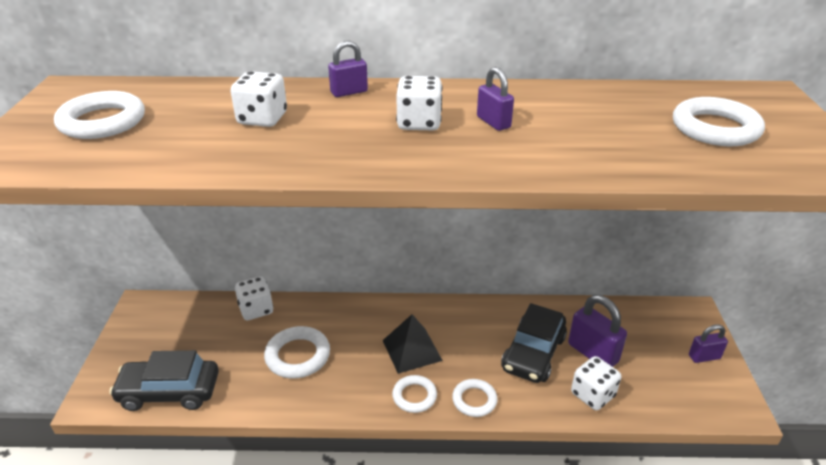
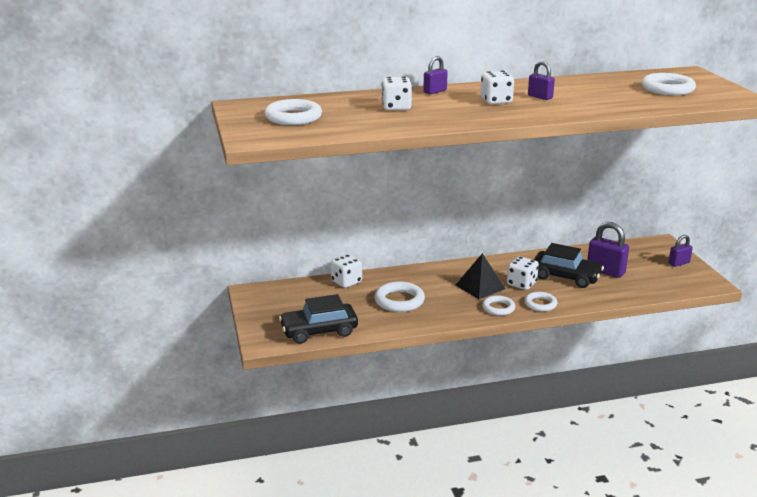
camera: 15 degrees left, 10 degrees down
black car [501,303,567,383] -> black car turned 75 degrees counterclockwise [533,243,604,288]
white dice [571,356,621,410] -> white dice moved to [507,256,539,290]

